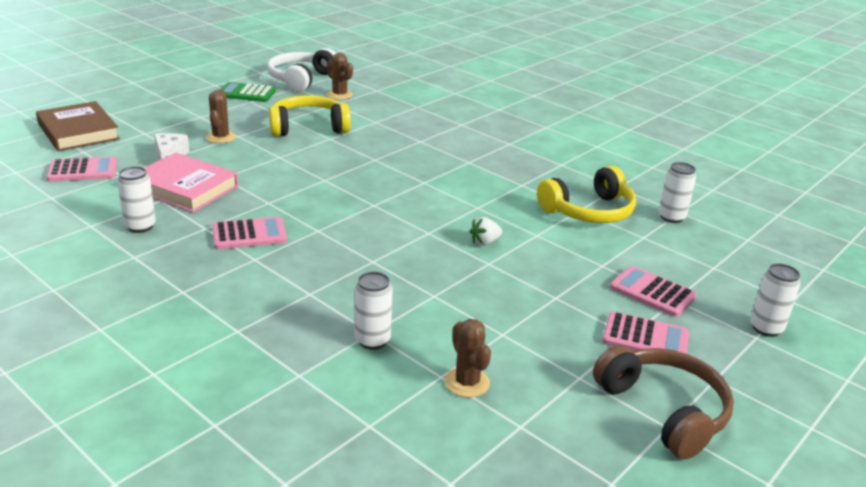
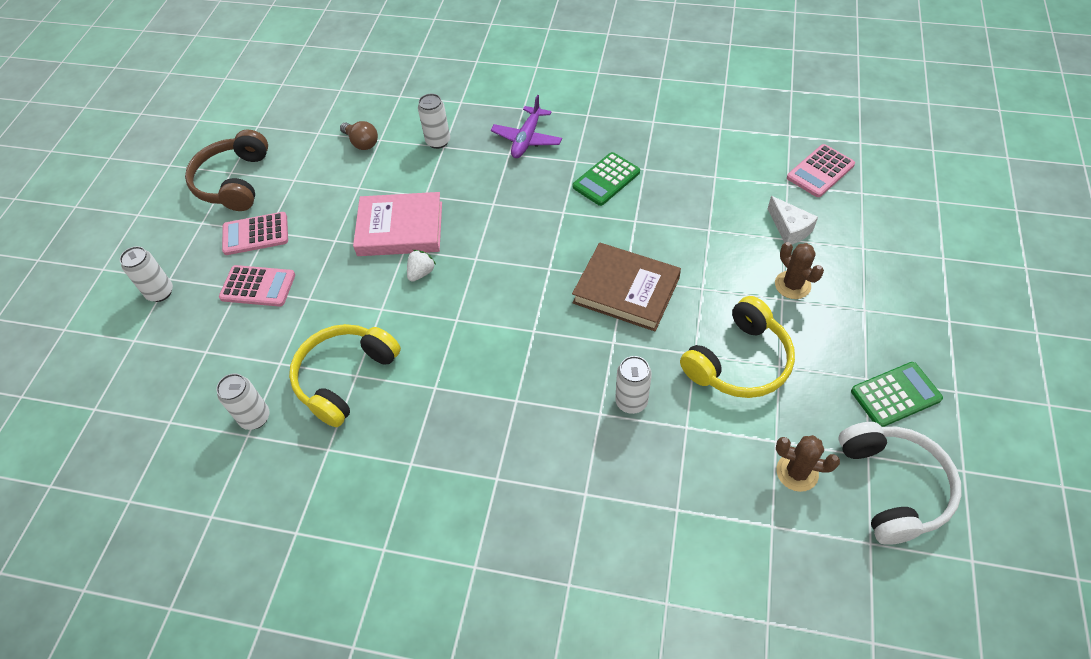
camera: 155 degrees right, 25 degrees up
brown book [36,101,120,151] -> brown book moved to [572,243,681,331]
white can [117,166,156,233] -> white can moved to [615,356,652,414]
pink book [145,153,238,213] -> pink book moved to [353,192,442,256]
pink calculator [212,217,287,250] -> green calculator [573,152,640,206]
brown cactus [445,319,491,398] -> brown light bulb [340,121,378,150]
brown headphones [593,345,734,459] -> brown headphones turned 60 degrees clockwise [185,130,268,211]
none -> purple plane [491,95,562,158]

